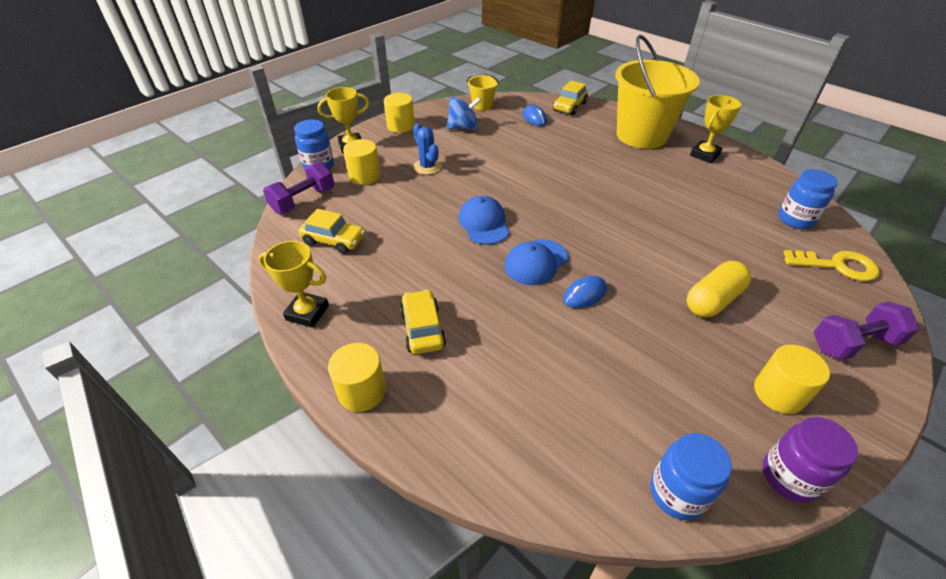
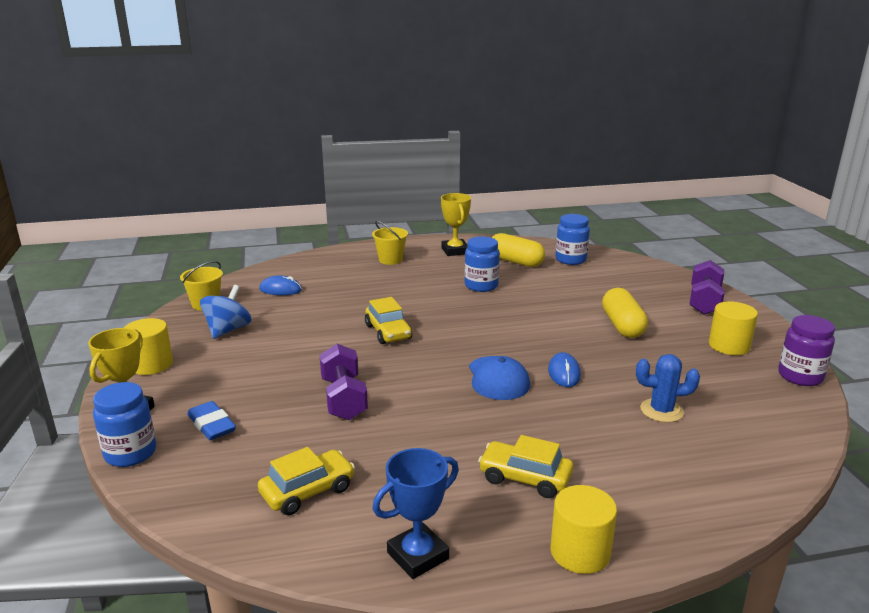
camera: 55 degrees left, 20 degrees down
yellow trophy [258,241,329,328] -> blue trophy [373,448,459,579]
purple dumbbell [263,161,335,214] -> purple dumbbell moved to [320,344,368,420]
yellow cylinder [343,139,381,185] -> blue eraser [187,401,236,440]
blue cactus [413,123,442,175] -> blue cactus moved to [636,354,700,423]
blue cap [458,196,509,245] -> none
yellow car [553,81,588,115] -> yellow car moved to [365,297,412,344]
yellow bucket [615,35,700,149] -> yellow bucket [372,221,408,265], size x0.44
blue jar [650,433,732,520] -> blue jar moved to [464,236,500,292]
yellow key [783,250,880,281] -> none
none -> yellow capsule [491,233,545,267]

